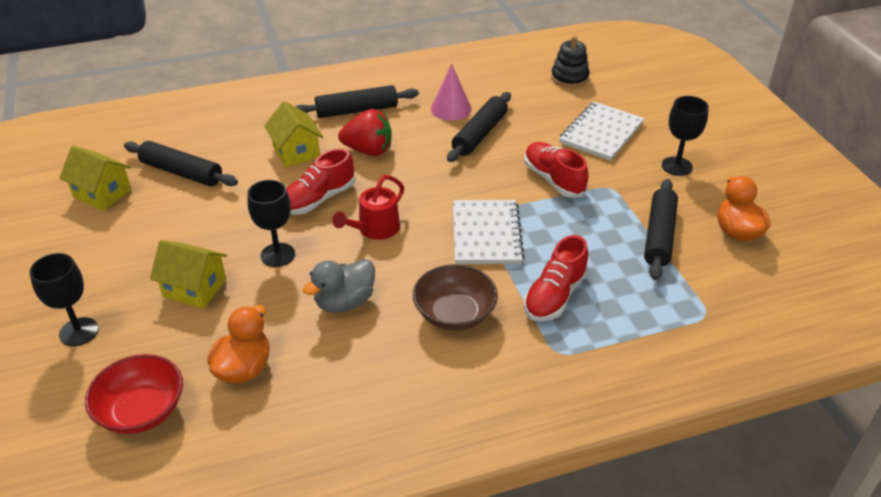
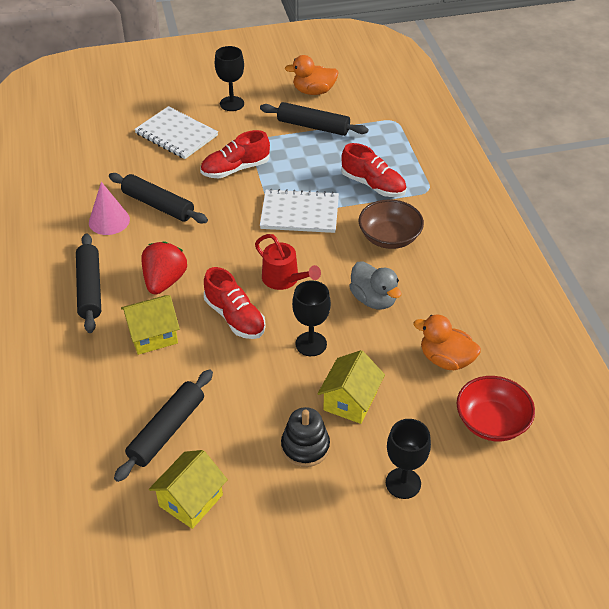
camera: 85 degrees left, 5 degrees up
black stacking toy [551,36,590,88] -> black stacking toy moved to [281,407,330,467]

